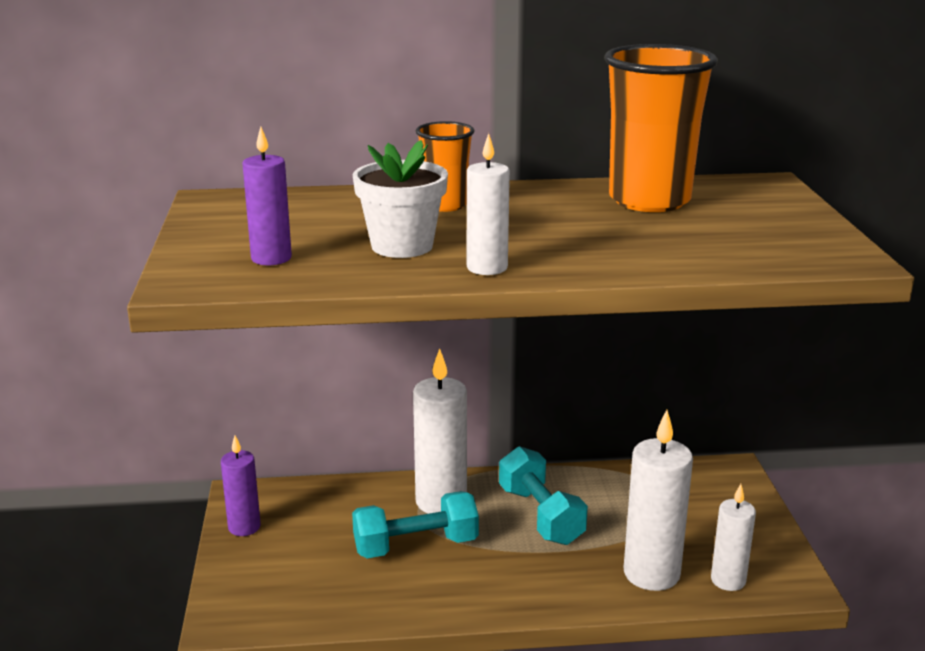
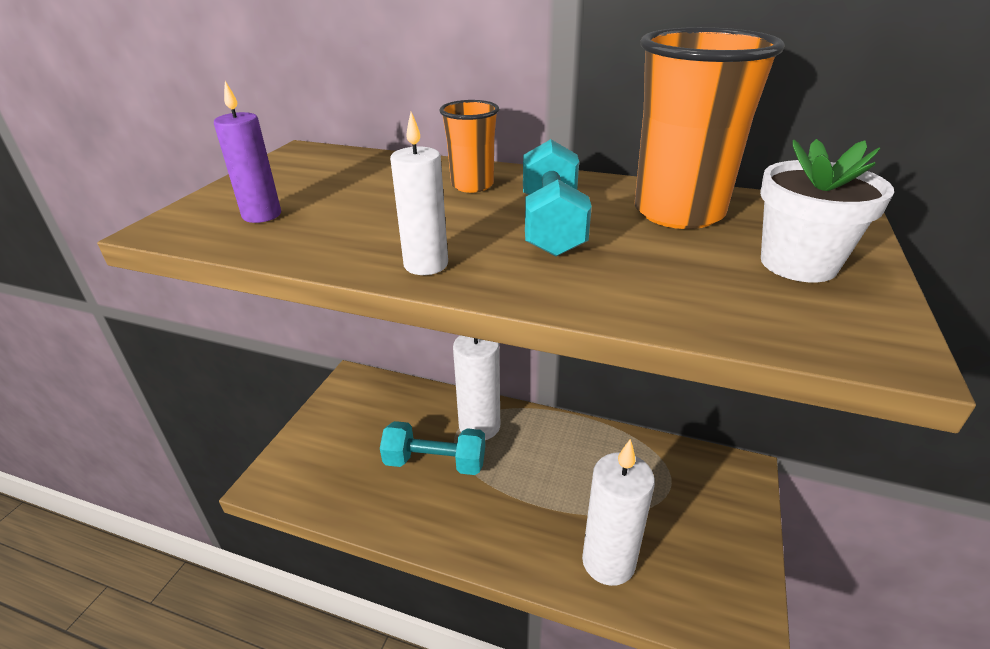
camera: 25 degrees right, 10 degrees up
purple candle [221,435,261,536] -> none
white flower pot [353,140,448,258] -> white flower pot moved to [760,139,894,282]
turquoise dumbbell [499,446,588,545] -> turquoise dumbbell moved to [523,139,592,257]
white candle [711,484,756,591] -> none

